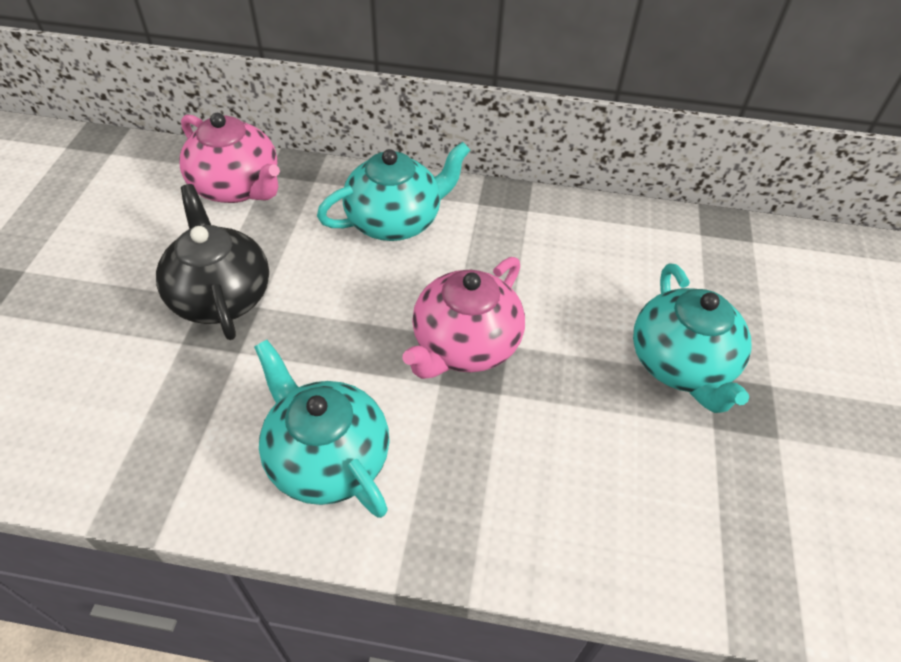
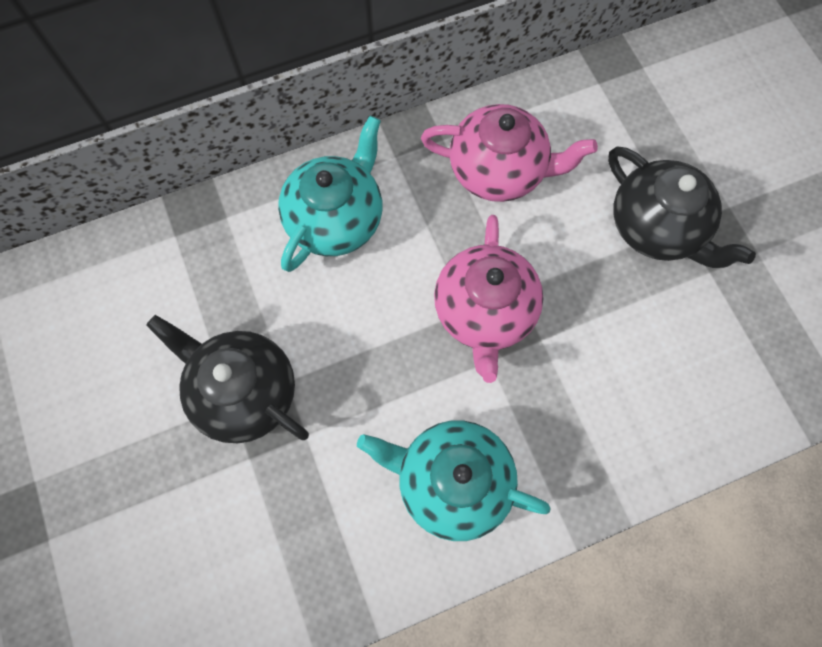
camera: 30 degrees left, 20 degrees up
pink teapot [179,113,280,203] -> pink teapot moved to [421,104,598,202]
turquoise teapot [633,264,752,413] -> black teapot [608,147,756,268]

